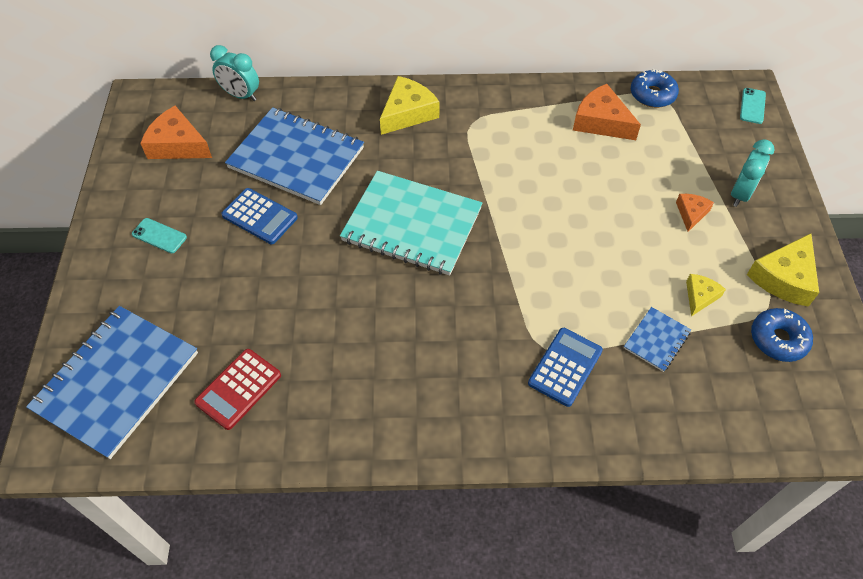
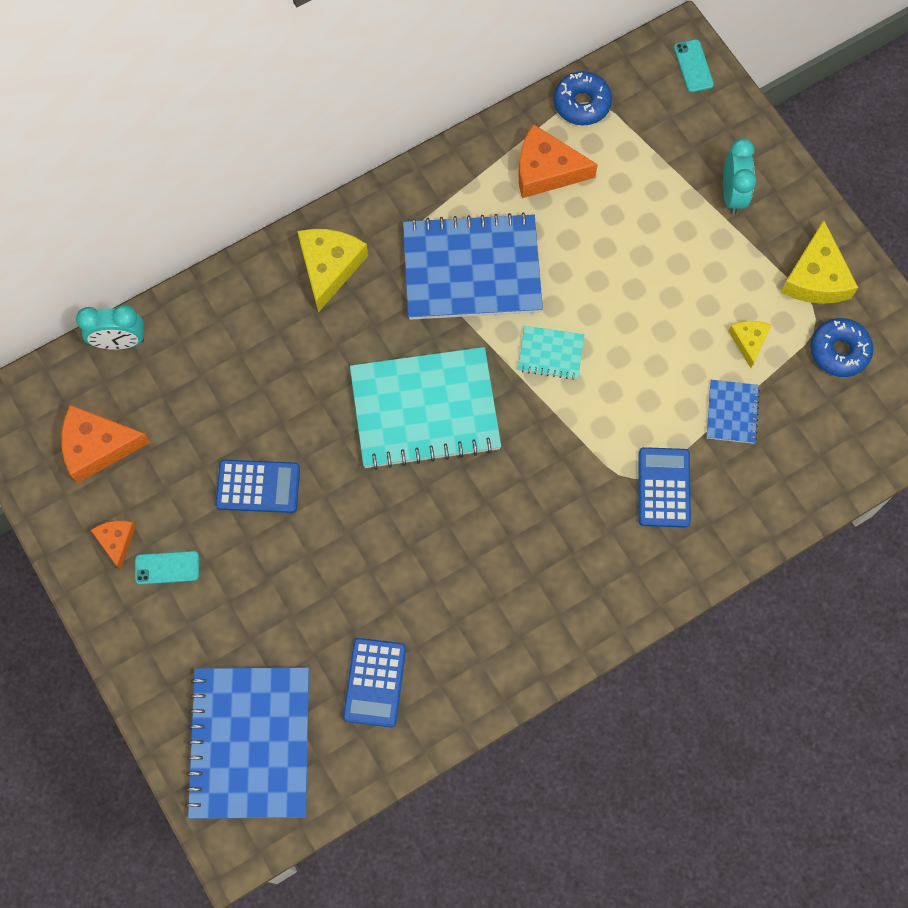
camera: 30 degrees left, 15 degrees up
red calculator [194,349,281,430] -> blue calculator [343,638,406,727]
blue notebook [225,107,364,205] -> blue notebook moved to [403,212,543,320]
orange cheese [676,194,714,232] -> orange cheese moved to [91,521,136,570]
none -> turquoise notebook [518,326,584,380]

